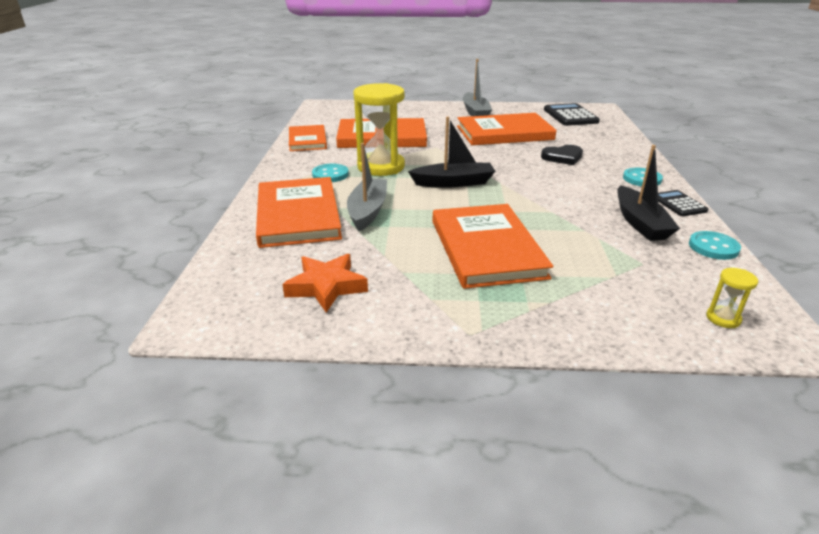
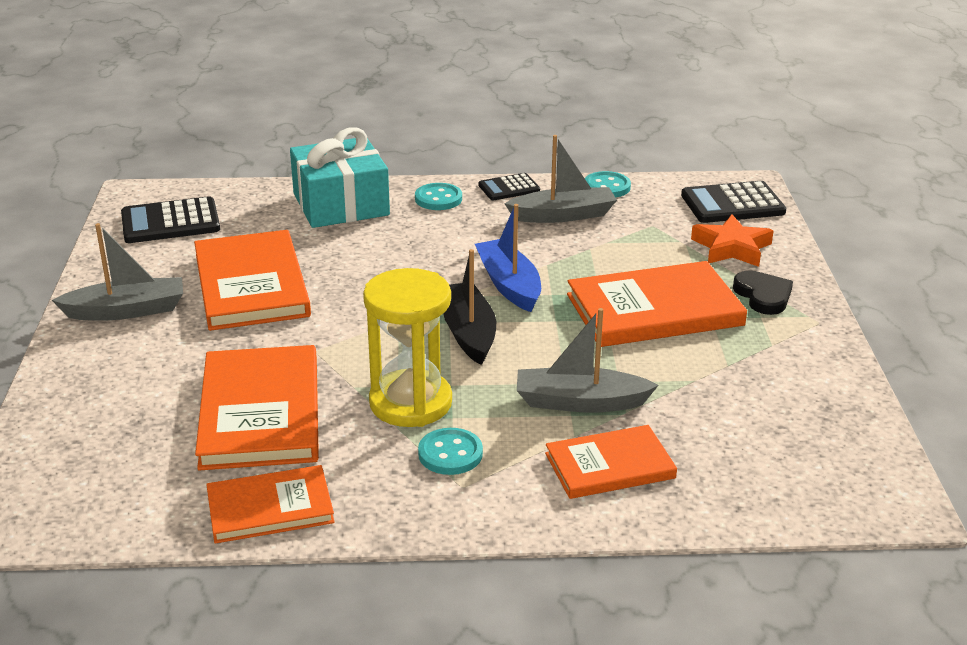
camera: 95 degrees left, 0 degrees up
orange book [256,177,342,248] -> orange book [545,425,677,499], size x0.62
orange star [282,254,368,313] -> orange star moved to [691,214,773,267]
black heart [541,145,583,165] -> black heart moved to [733,271,793,315]
black boat [617,145,680,241] -> grey boat [505,135,617,223]
yellow hourglass [706,268,758,328] -> black calculator [681,181,786,223]
none -> turquoise gift [290,127,390,228]
none -> blue boat [475,204,541,312]

